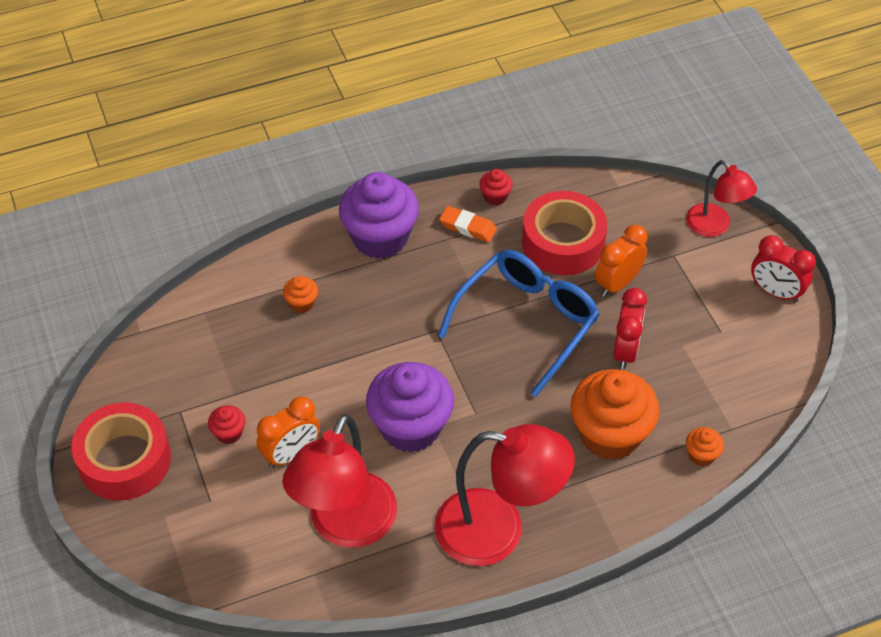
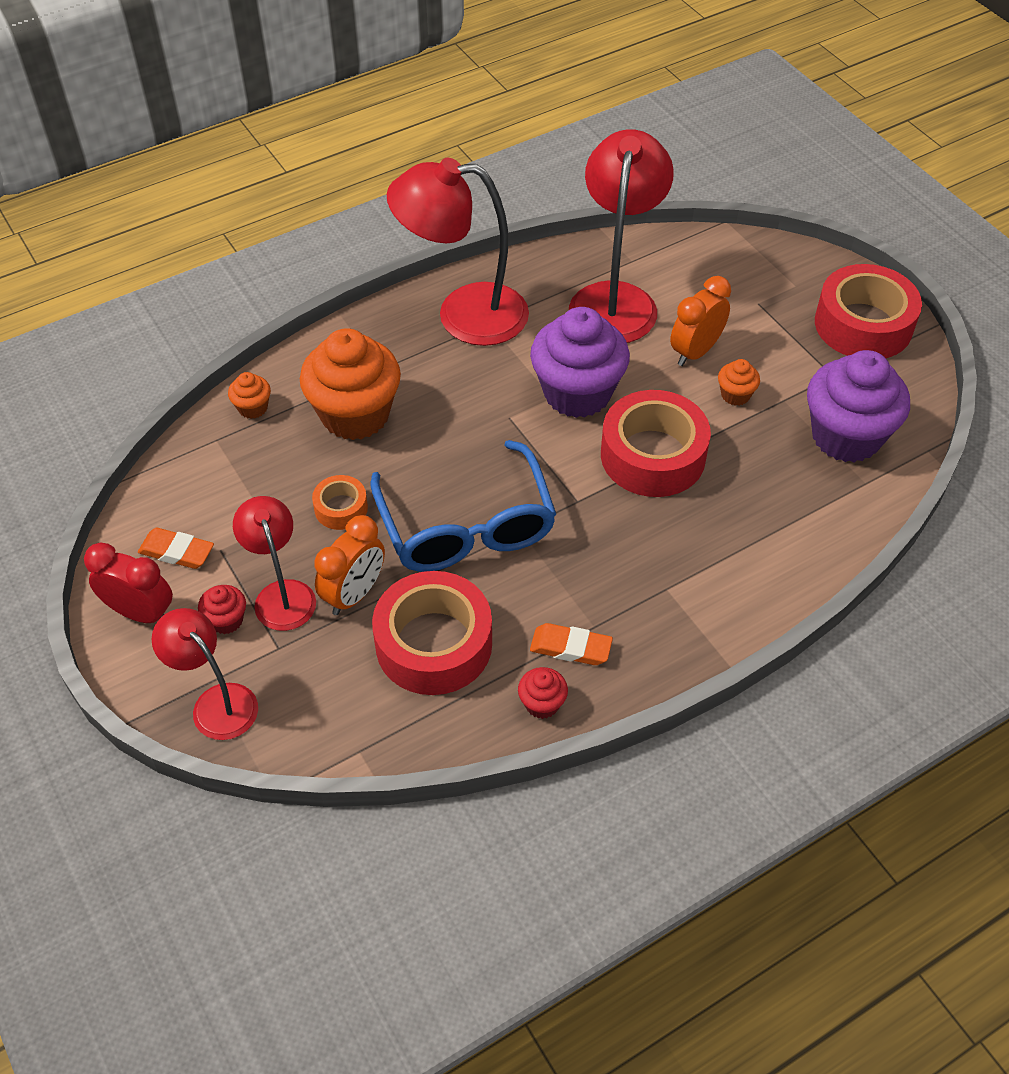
camera: 170 degrees right, 0 degrees up
red cupcake [208,405,246,444] -> red cupcake moved to [198,585,246,634]
orange cupcake [283,276,318,313] -> orange cupcake moved to [718,359,760,406]
purple cupcake [339,172,419,259] -> purple cupcake moved to [807,350,910,462]
blue glasses [438,250,600,397] -> blue glasses turned 45 degrees counterclockwise [370,440,556,572]
red clock [613,288,647,370] -> orange tape [312,475,368,530]
none -> orange eraser [138,528,214,569]
none -> red lamp [233,496,316,631]
none -> red tape [601,390,711,497]

